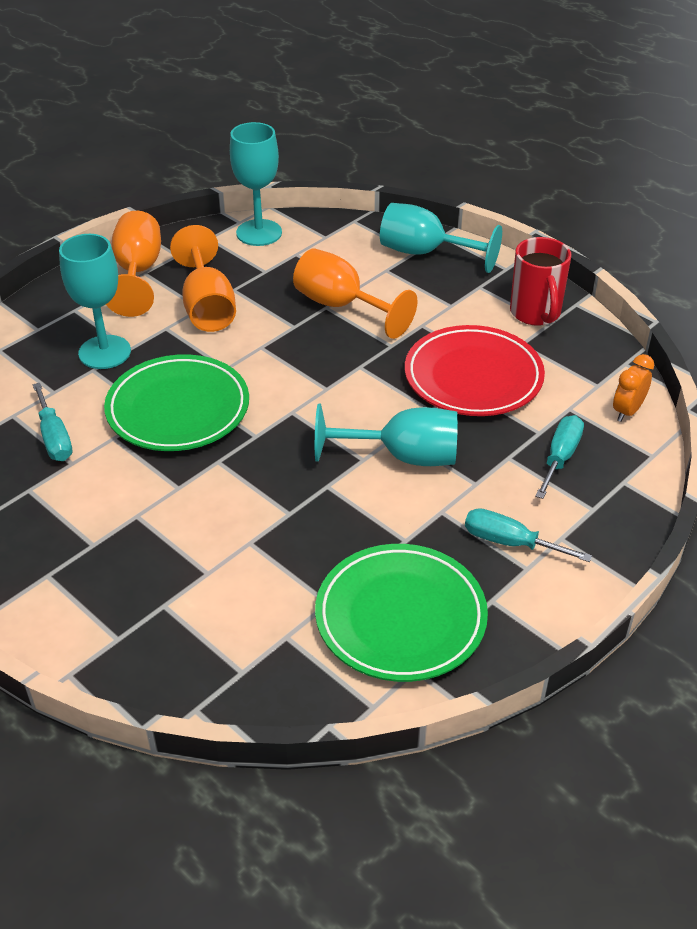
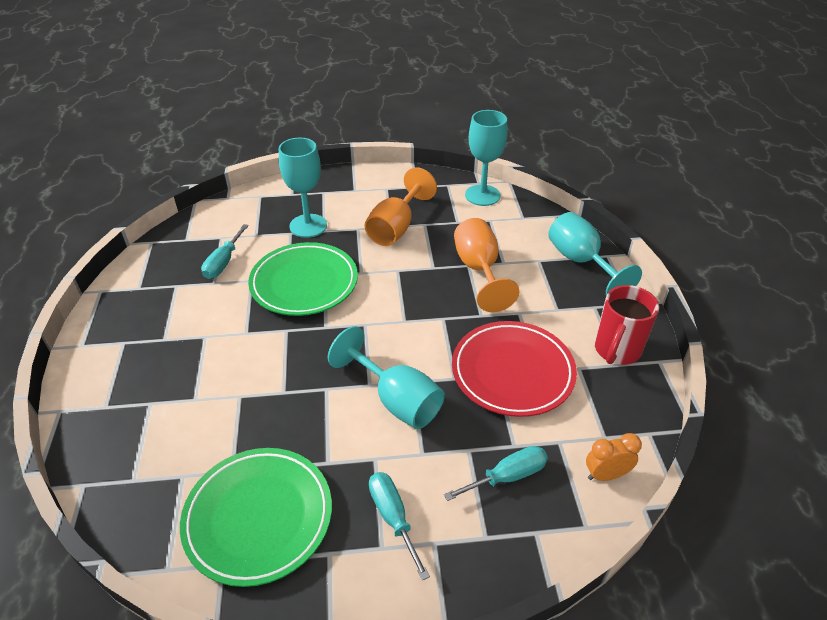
camera: 40 degrees right, 0 degrees up
orange goblet [106,211,161,317] -> none

